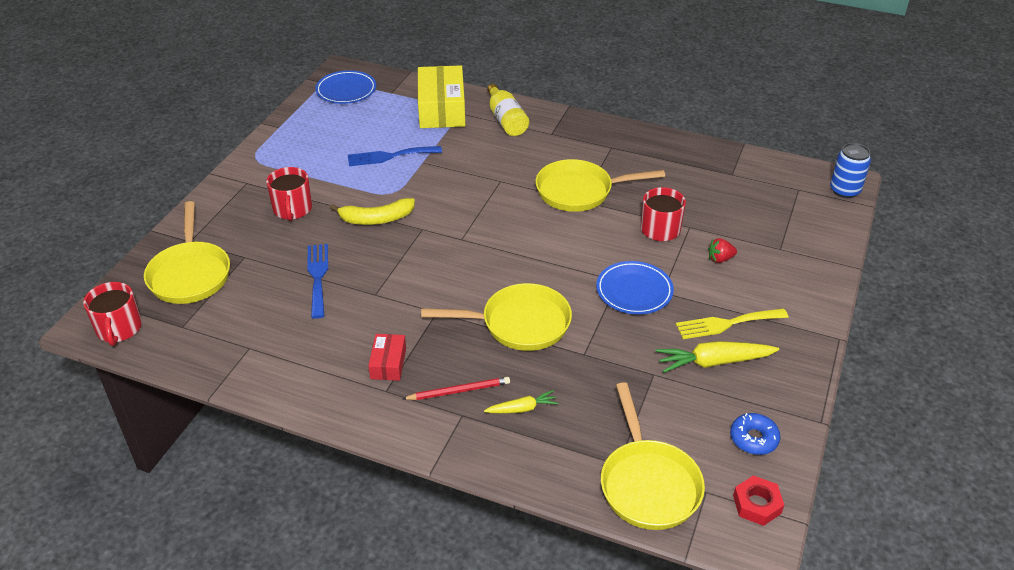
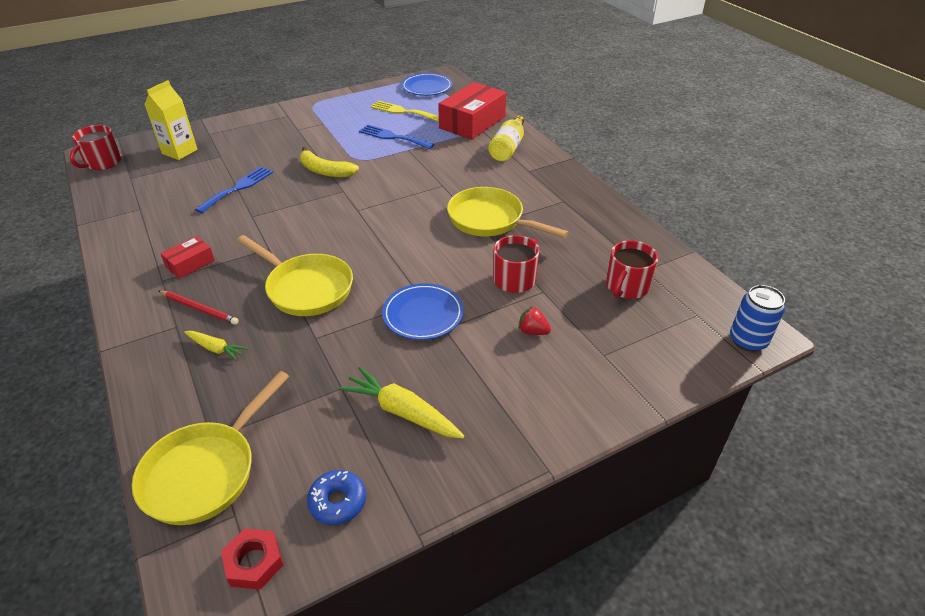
camera: 40 degrees right, 0 degrees up
yellow pan [144,201,230,304] -> yellow carton [144,80,198,160]
red mug [266,167,312,221] -> red mug moved to [606,240,658,299]
yellow box [418,65,465,128] -> red box [438,82,506,140]
yellow fork [676,309,788,339] -> yellow fork moved to [370,101,439,122]

